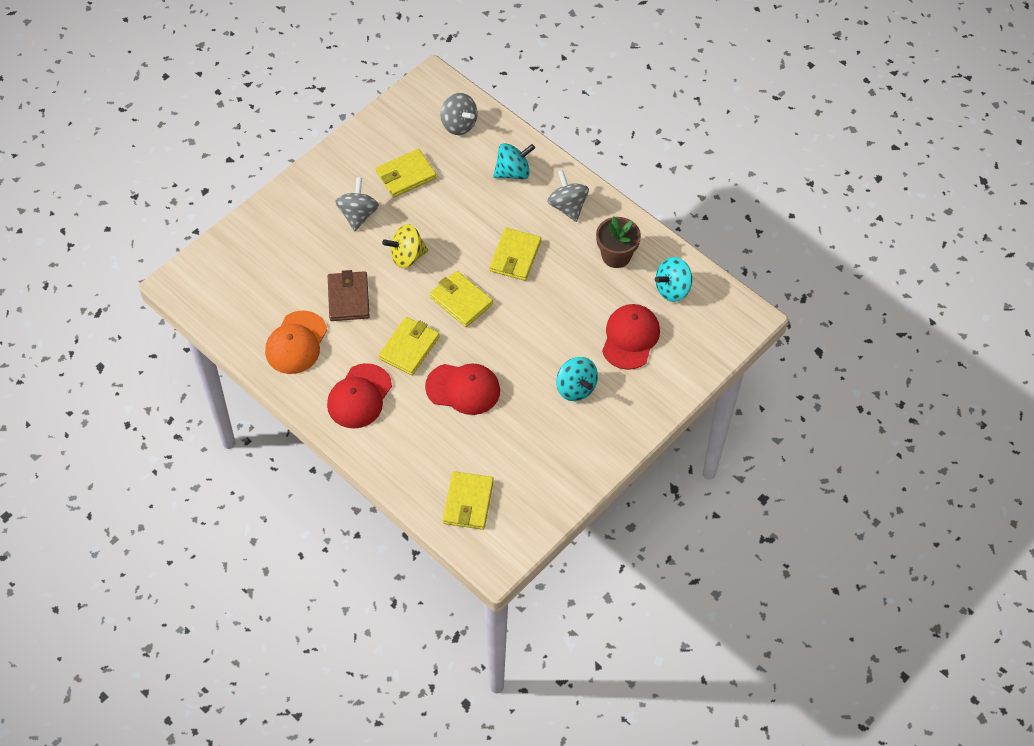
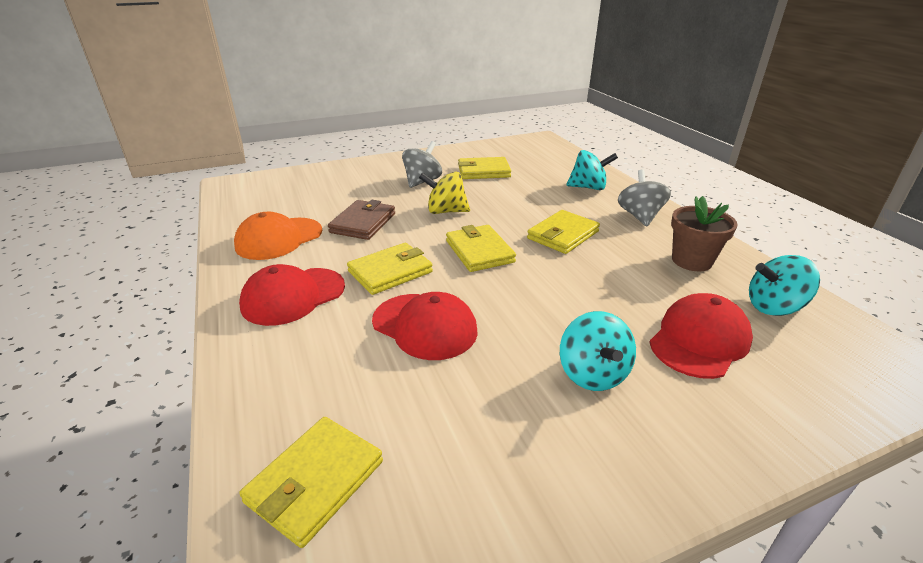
camera: 25 degrees right, 25 degrees down
grey spinning top [441,93,478,135] -> none

